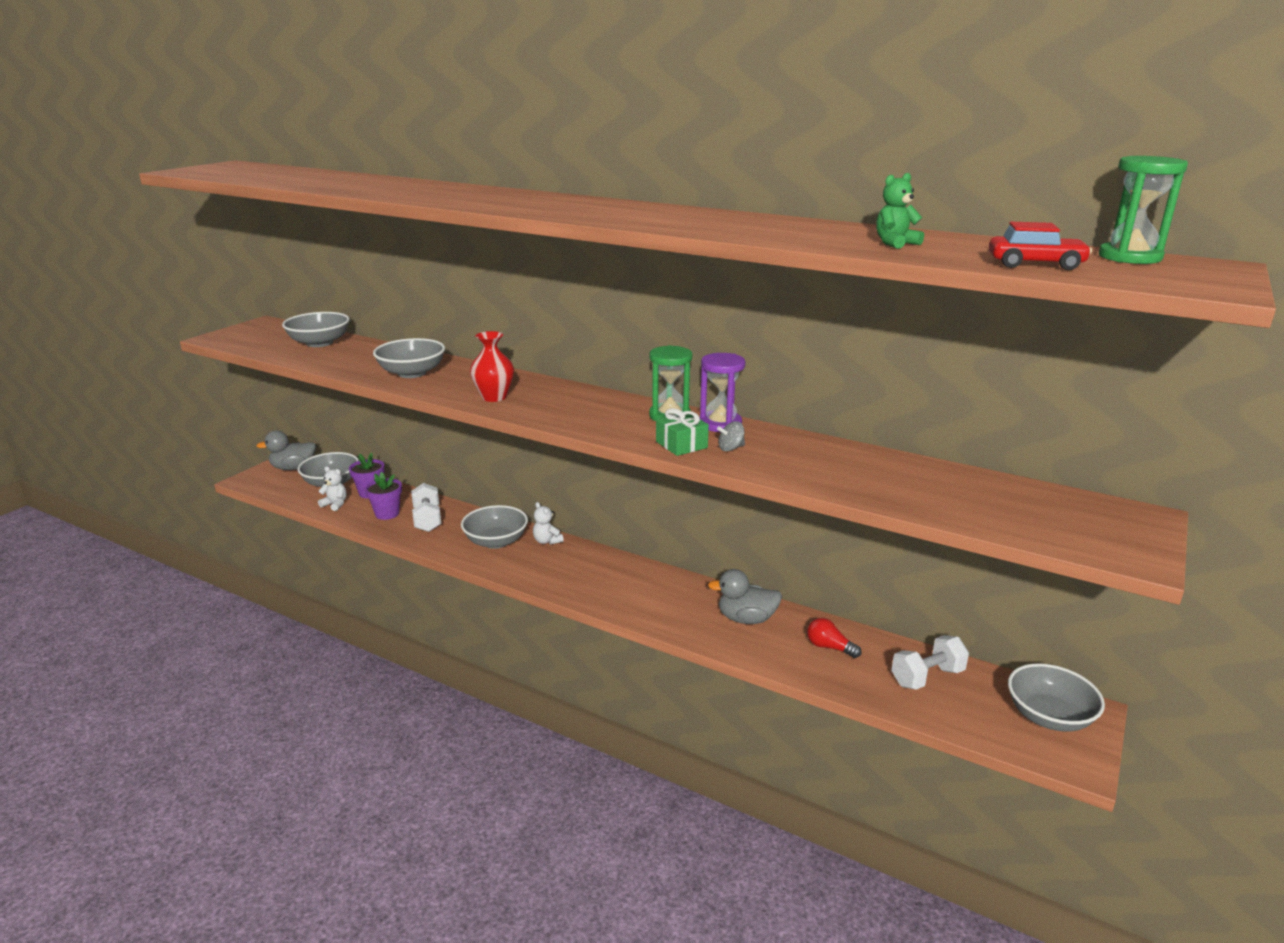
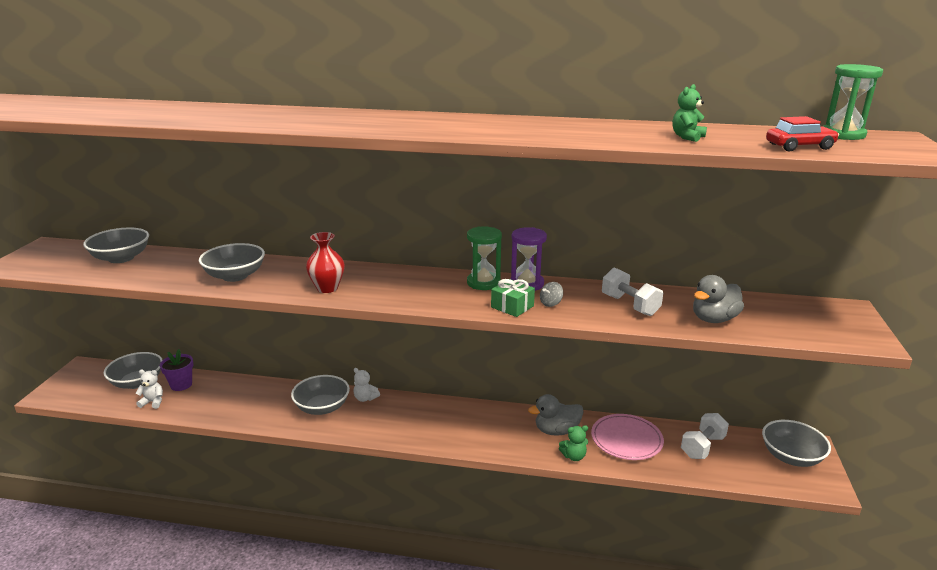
camera: 20 degrees left, 0 degrees up
grey duck [256,431,316,470] -> grey duck moved to [693,275,744,323]
purple flower pot [365,472,402,520] -> none
white dumbbell [411,483,441,532] -> white dumbbell moved to [602,267,663,316]
red light bulb [807,618,862,658] -> pink plate [591,414,664,460]
none -> green teddy bear [559,425,588,461]

